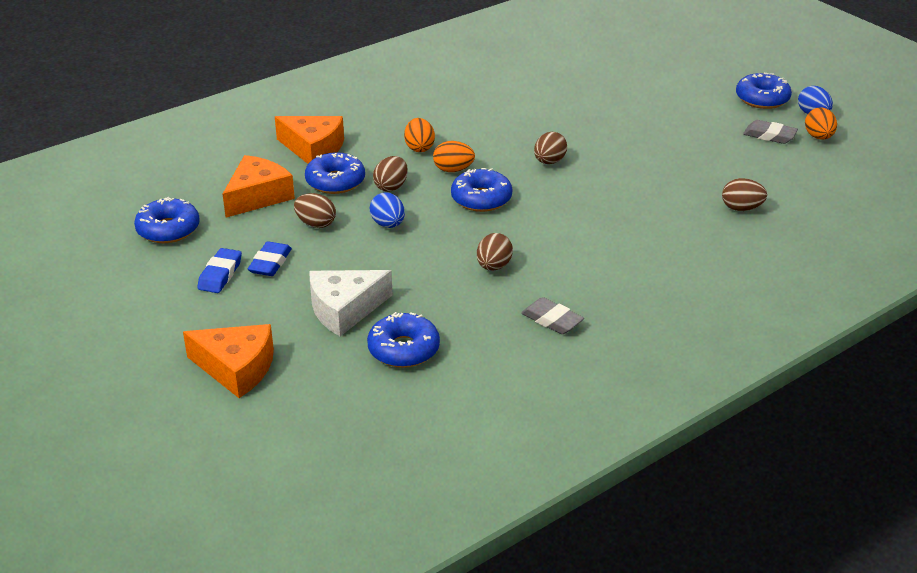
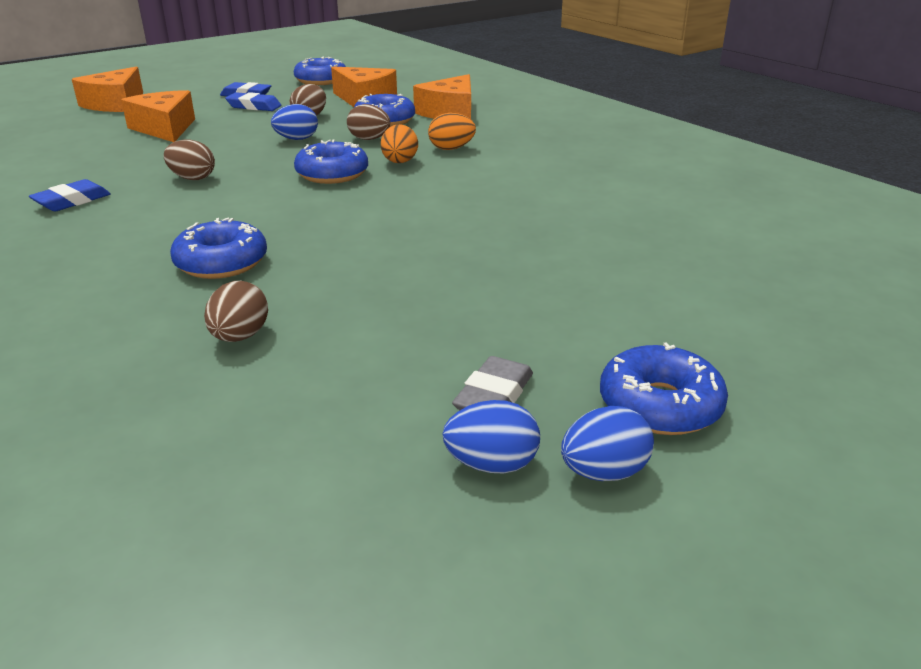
camera: 90 degrees right, 5 degrees down
white cheese [310,270,392,336] -> orange cheese [121,90,195,142]
blue donut [367,312,440,368] -> blue donut moved to [170,218,267,279]
grey eraser [521,297,584,334] -> blue eraser [29,179,111,211]
brown egg [534,132,567,164] -> none
orange egg [805,107,837,140] -> blue egg [442,400,540,473]

